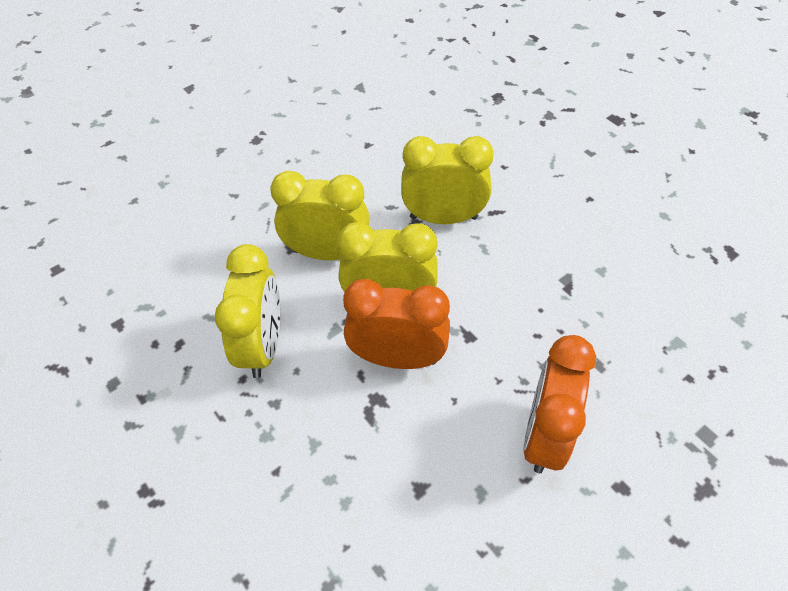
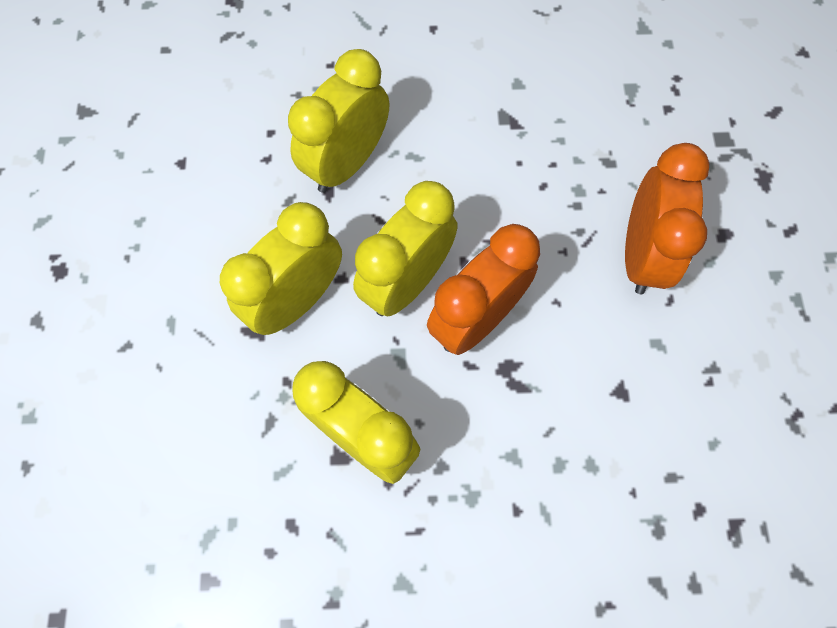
camera: 55 degrees left, 15 degrees up
orange clock [523,335,596,473] -> orange clock turned 135 degrees counterclockwise [625,143,709,294]

